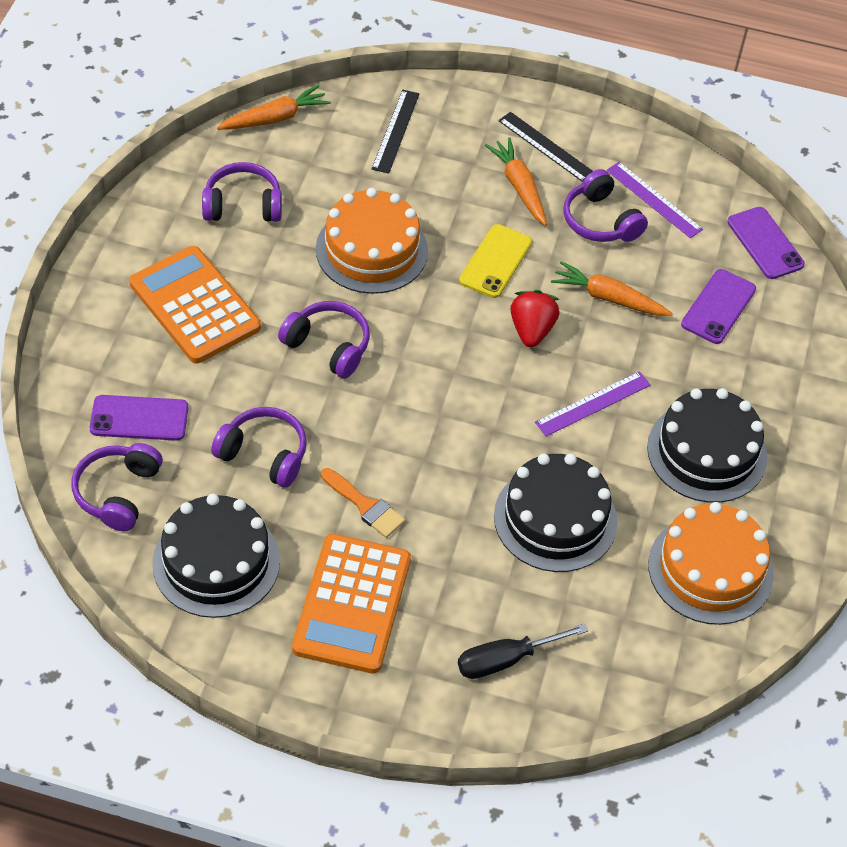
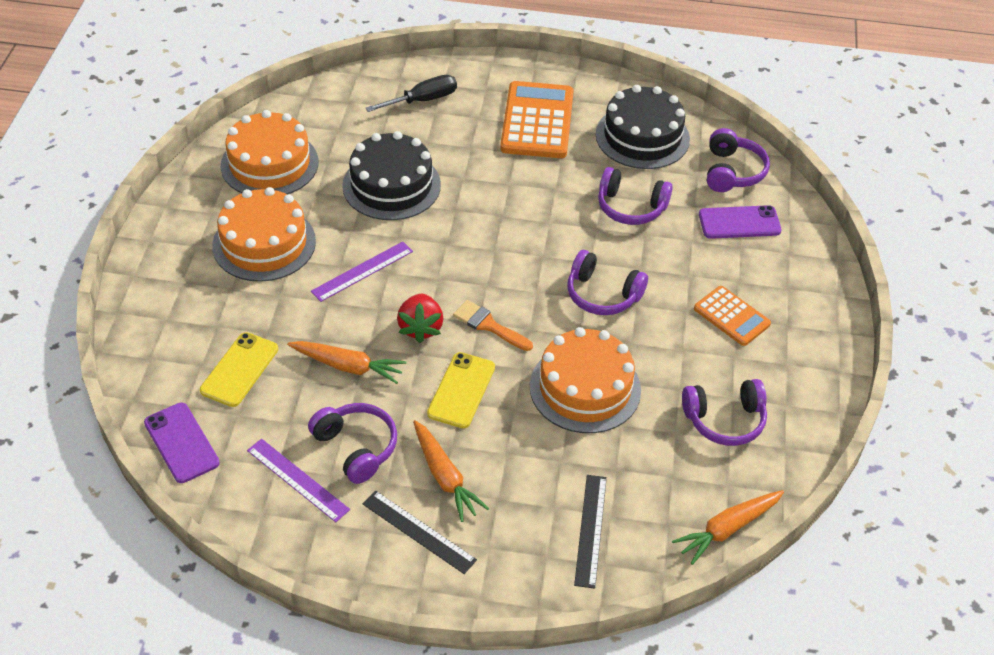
camera: 175 degrees right, 5 degrees down
orange calculator [129,246,261,363] -> orange calculator [694,286,771,346], size x0.58
orange brush [321,468,405,538] -> orange brush moved to [453,300,533,351]
black cake [647,388,767,503] -> orange cake [212,187,316,282]
purple phone [681,269,756,344] -> yellow phone [200,332,278,407]

